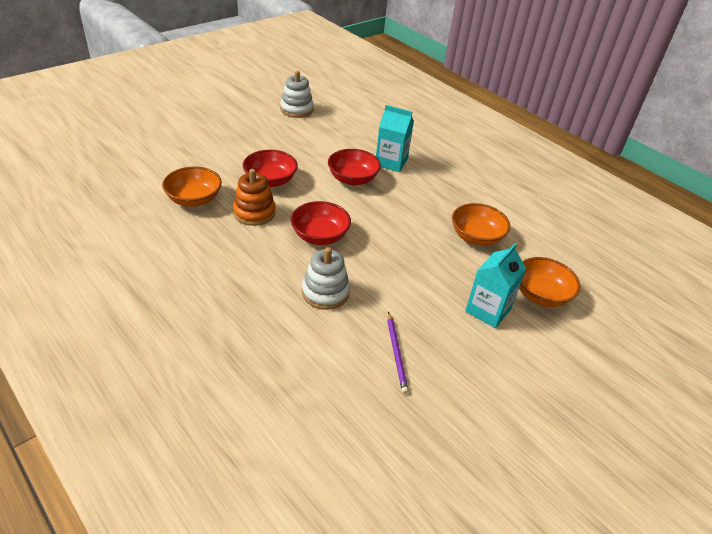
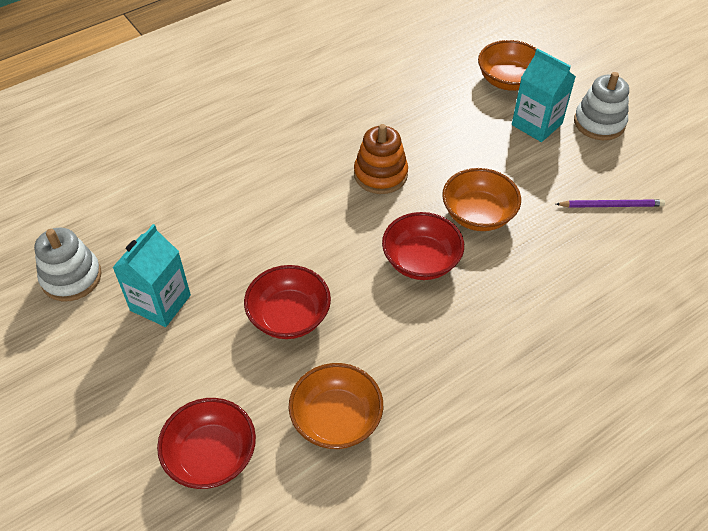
camera: 80 degrees left, 10 degrees up
orange stacking toy [233,169,276,226] -> orange stacking toy moved to [354,124,408,194]
white stacking toy [302,247,350,310] -> white stacking toy moved to [574,72,629,140]
red bowl [328,149,381,185] -> red bowl moved to [157,398,256,489]
turquoise carton [376,105,414,172] -> turquoise carton moved to [112,224,191,327]
orange bowl [452,203,510,246] -> orange bowl moved to [442,168,521,231]

